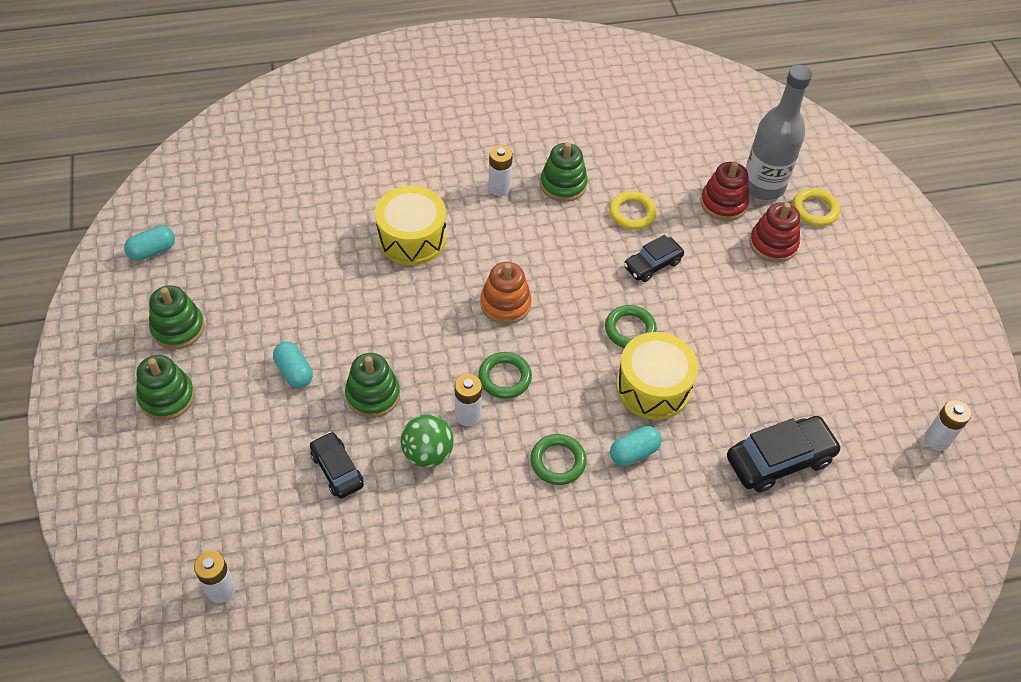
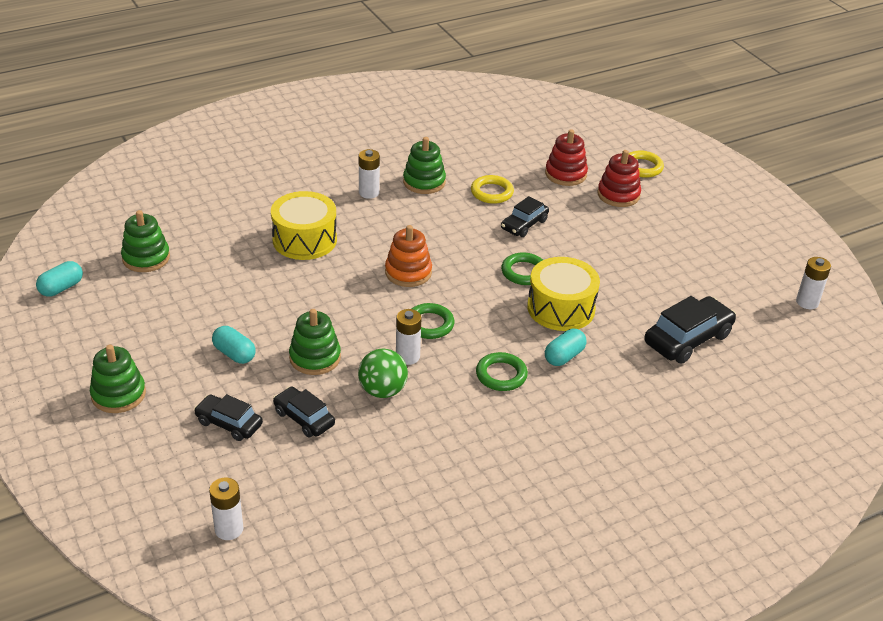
camera: 15 degrees left, 15 degrees down
green stacking toy [149,285,205,349] -> green stacking toy moved to [121,210,170,272]
grey bottle [746,65,812,200] -> none
none -> black car [194,394,263,441]

